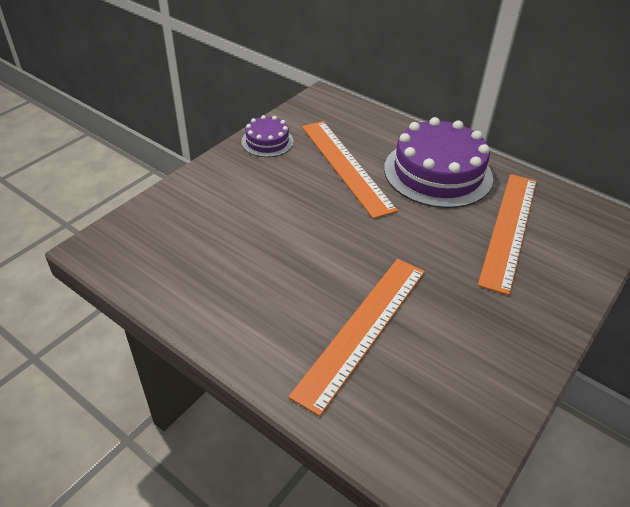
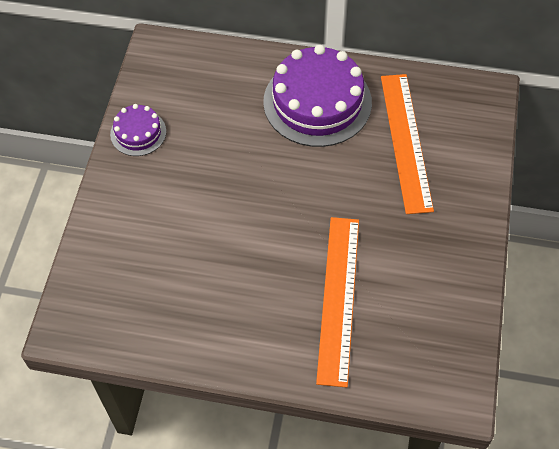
camera: 25 degrees left, 15 degrees up
orange ruler [302,121,398,219] -> none

